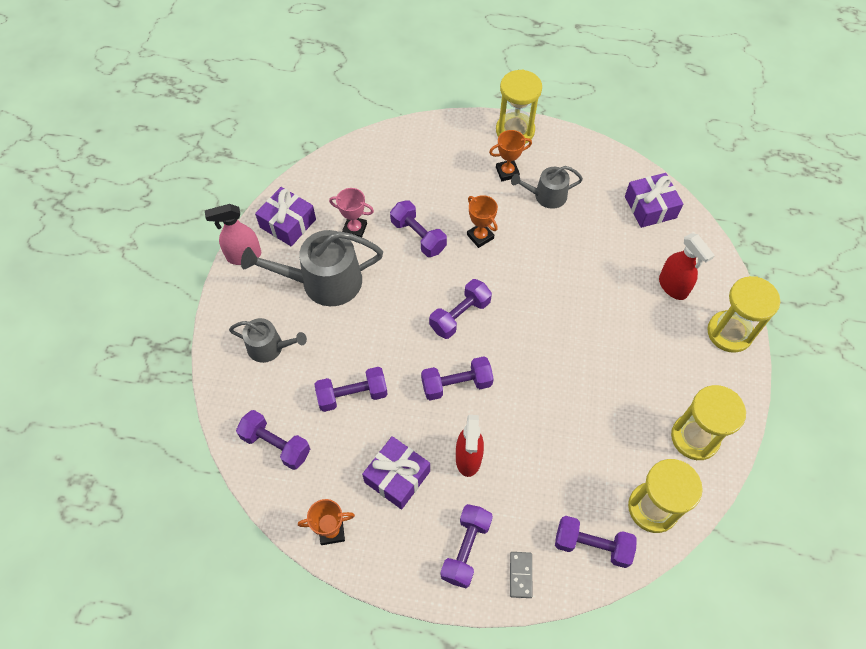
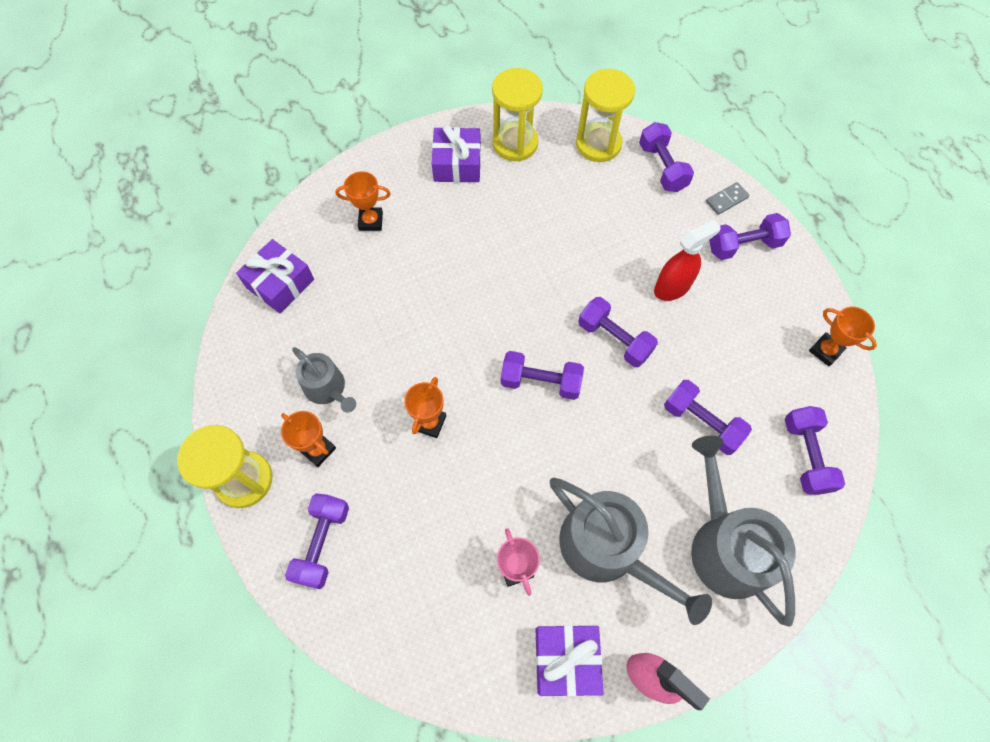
camera: 125 degrees left, 5 degrees up
grey watering can [229,318,307,363] -> grey watering can [691,436,796,627], size x1.73
purple gift [362,436,430,509] -> purple gift moved to [432,124,481,183]
purple dumbbell [390,200,447,257] -> purple dumbbell moved to [285,493,349,589]
red spray bottle [659,233,715,300] -> orange trophy [335,171,391,231]
yellow hourglass [707,276,780,353] -> none

